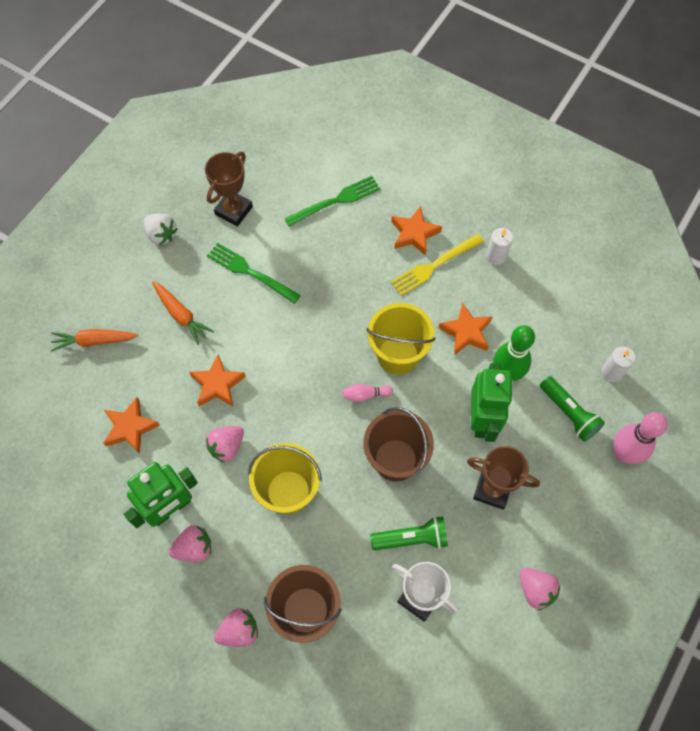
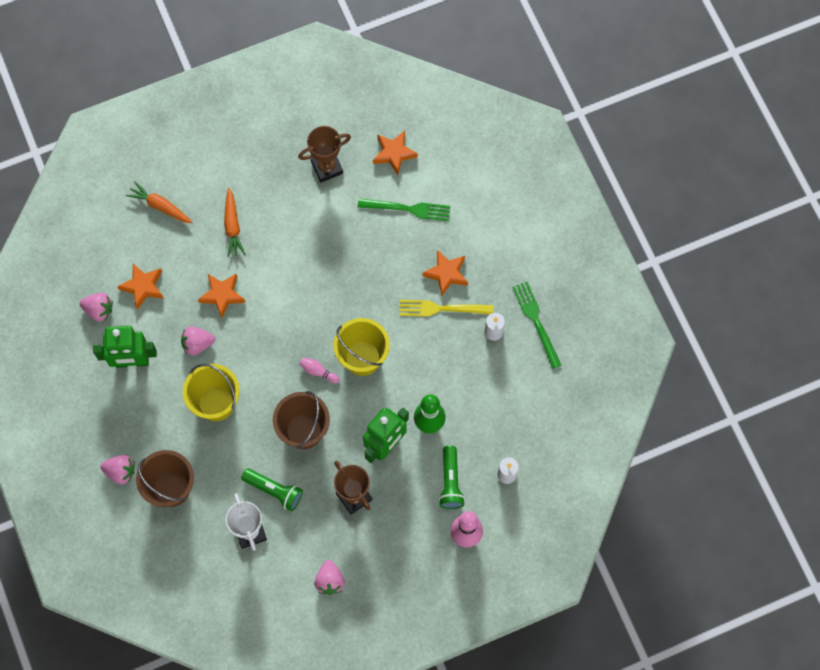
camera: 35 degrees right, 5 degrees up
white strawberry [144,214,177,245] -> none
pink strawberry [169,525,211,562] -> pink strawberry moved to [80,293,113,321]
green fork [207,243,301,304] -> green fork moved to [512,282,561,369]
orange star [439,303,493,355] -> orange star moved to [373,131,418,175]

